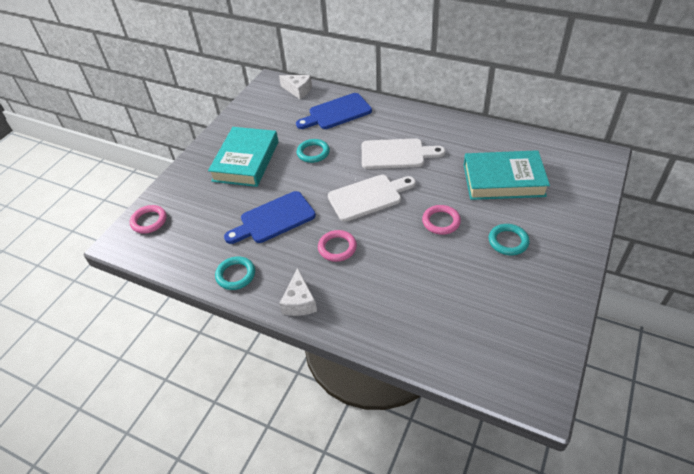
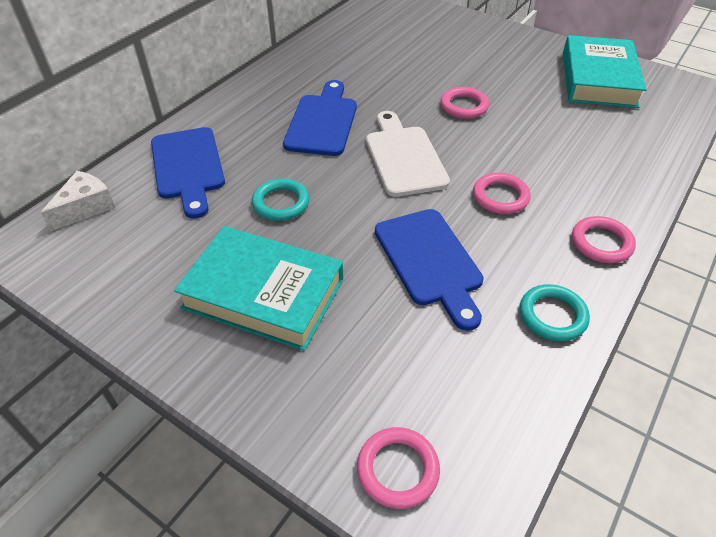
camera: 85 degrees left, 0 degrees up
white cheese [279,268,317,316] -> pink ring [572,216,636,263]
white cutting board [362,138,445,169] -> blue cutting board [283,80,357,156]
turquoise book [464,150,550,200] -> turquoise book moved to [563,35,647,108]
turquoise ring [489,224,530,255] -> none

